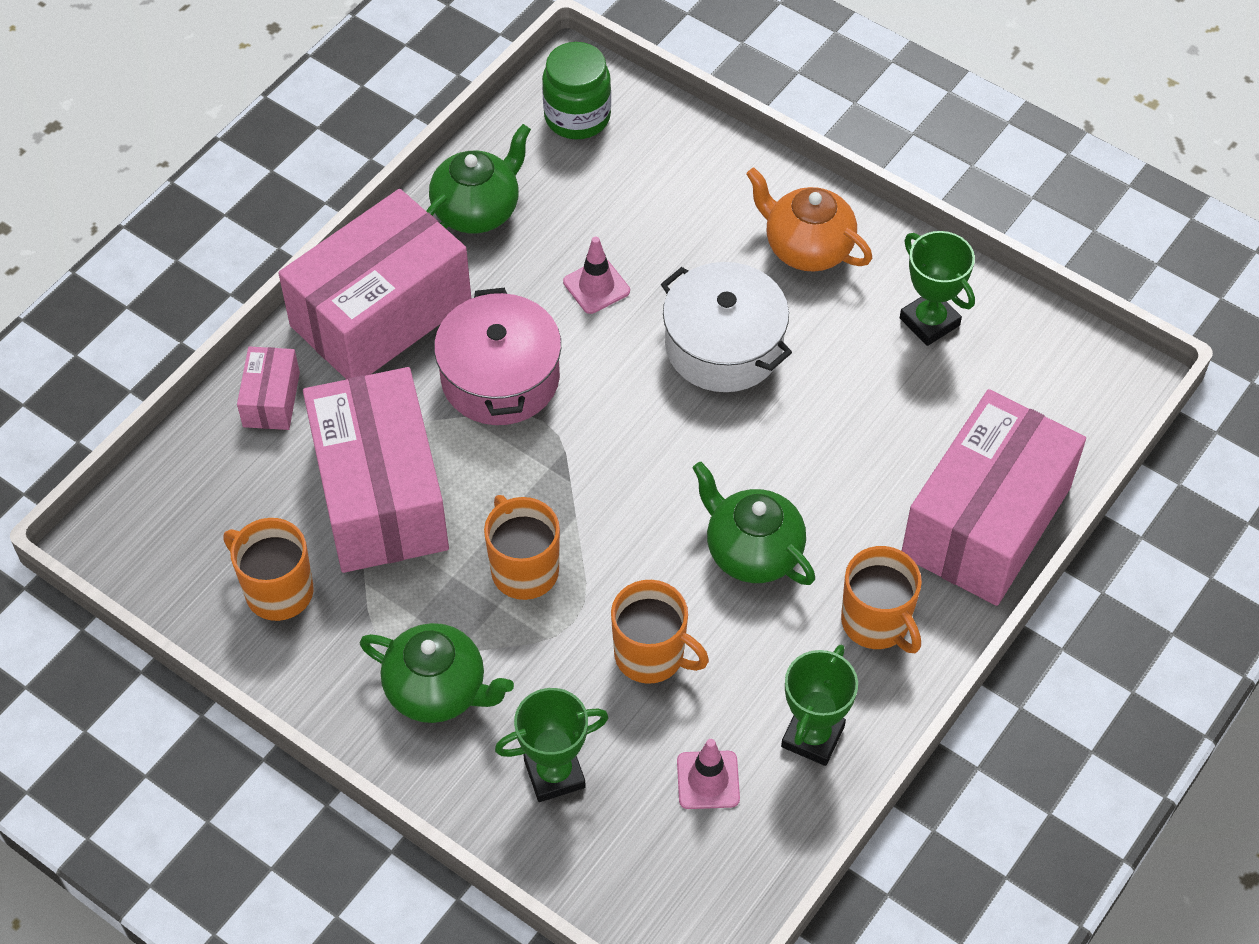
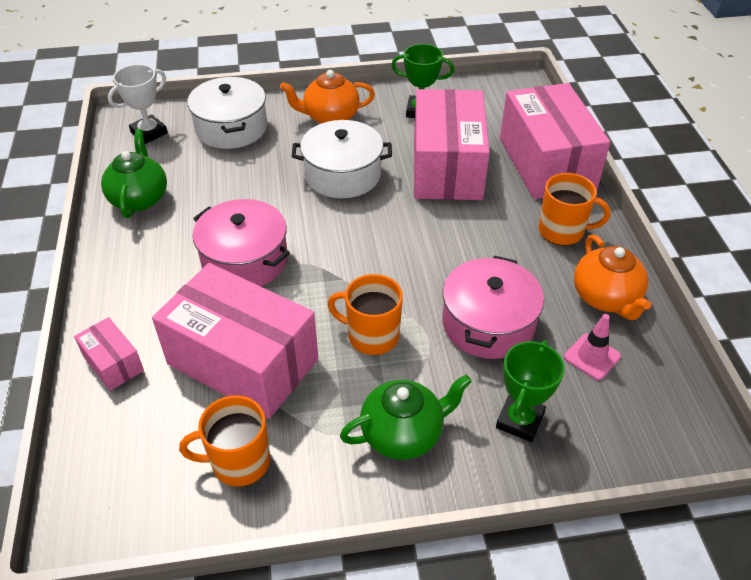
camera: 45 degrees left, 10 degrees down
pink box [278,189,472,380] -> pink box moved to [414,89,490,200]
green jar [542,42,611,139] -> white trophy [108,64,168,144]
pink traffic cone [563,236,630,314] -> none
orange mug [611,580,709,684] -> pink pot [442,256,544,359]
green teapot [692,461,815,585] -> none
green trophy [781,645,858,766] -> orange teapot [574,234,651,320]
none -> white pot [187,77,267,149]

